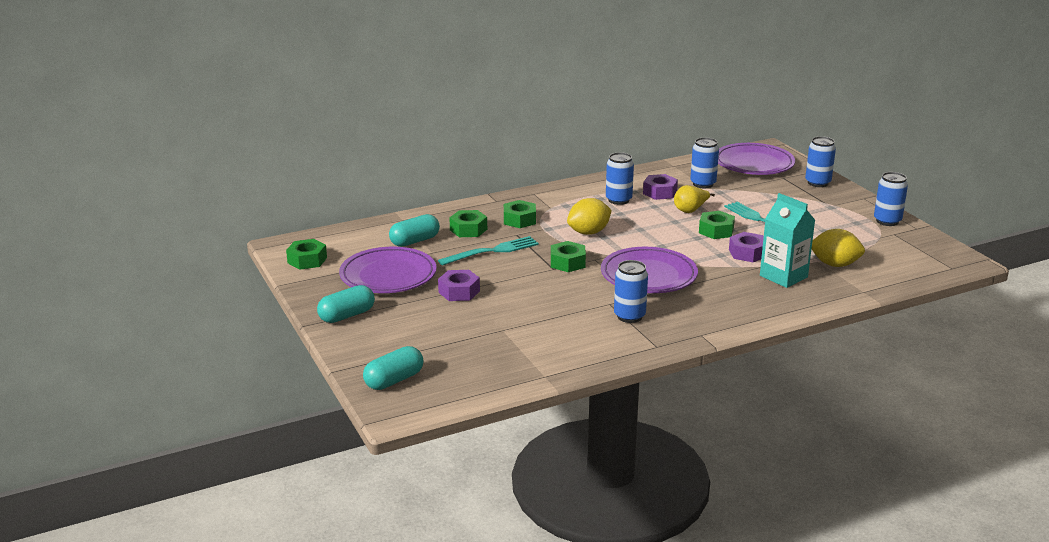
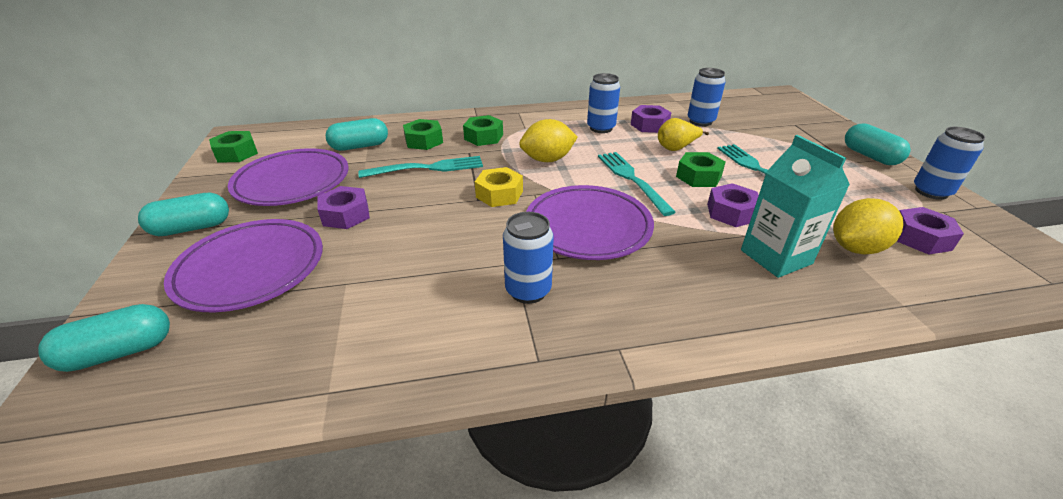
camera: 15 degrees right, 10 degrees up
green nut [551,241,586,272] -> yellow nut [475,167,523,207]
purple plate [718,143,795,175] -> purple plate moved to [164,219,323,312]
blue can [805,136,836,187] -> none
yellow lemon [812,229,865,267] -> yellow lemon turned 60 degrees counterclockwise [833,198,904,254]
none -> turquoise fork [598,152,676,216]
none -> turquoise capsule [845,123,911,165]
none -> purple nut [897,207,964,255]

